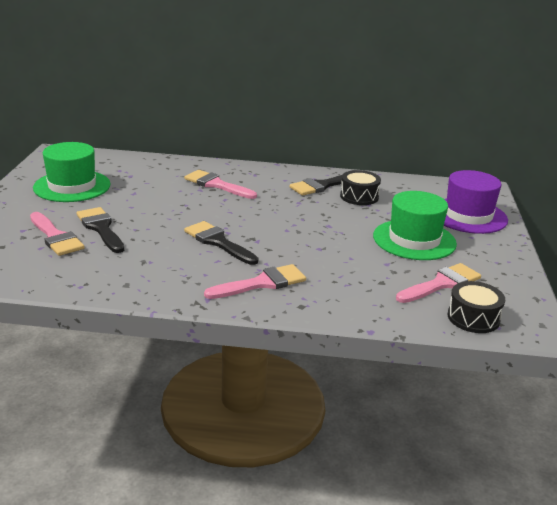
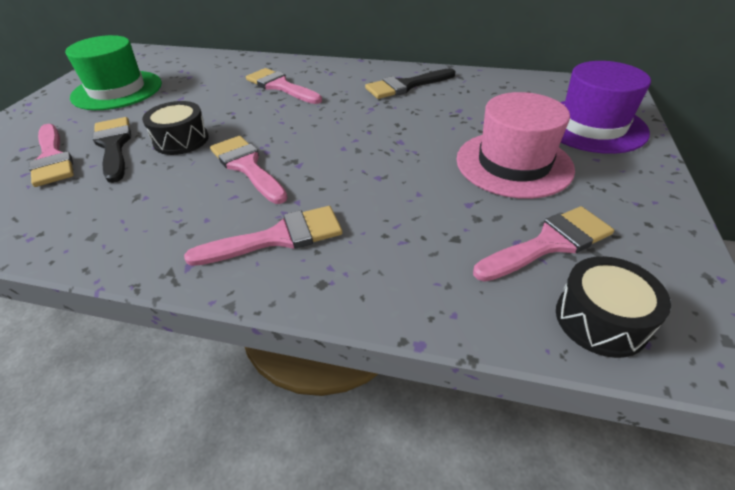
camera: 10 degrees right, 15 degrees up
black brush [184,221,258,265] -> pink brush [210,136,287,204]
black drum [340,170,381,205] -> black drum moved to [142,101,209,155]
green hat [373,191,457,260] -> pink hat [456,92,575,199]

